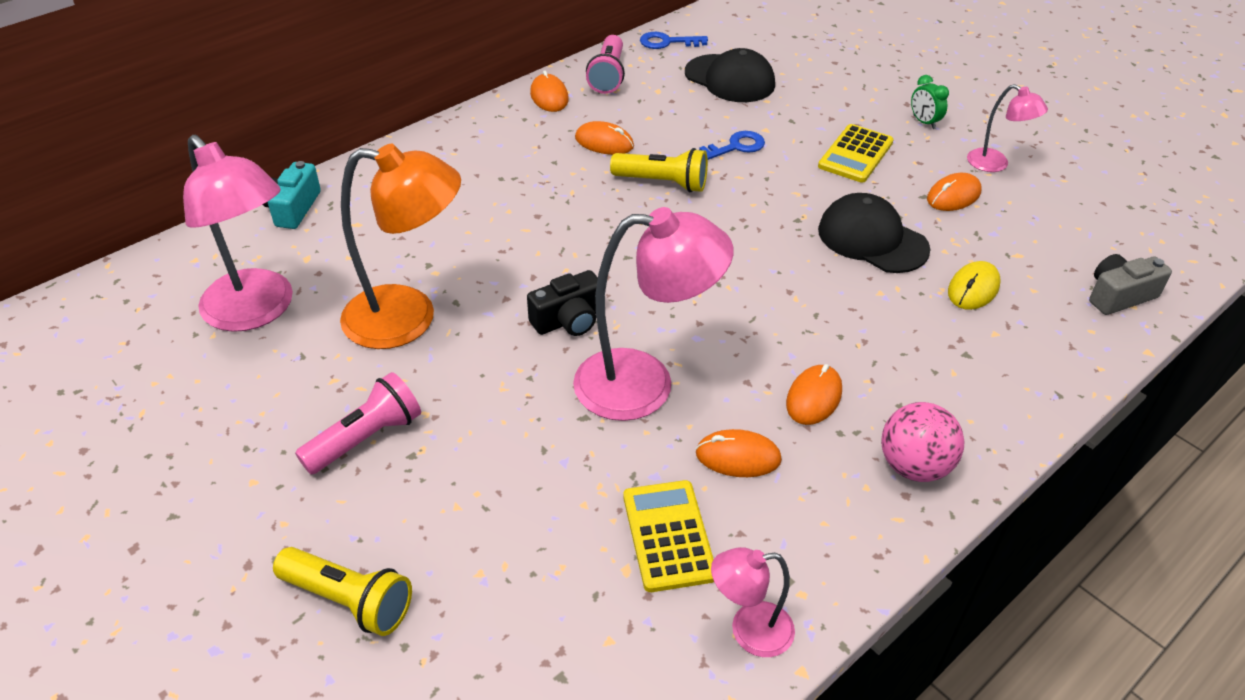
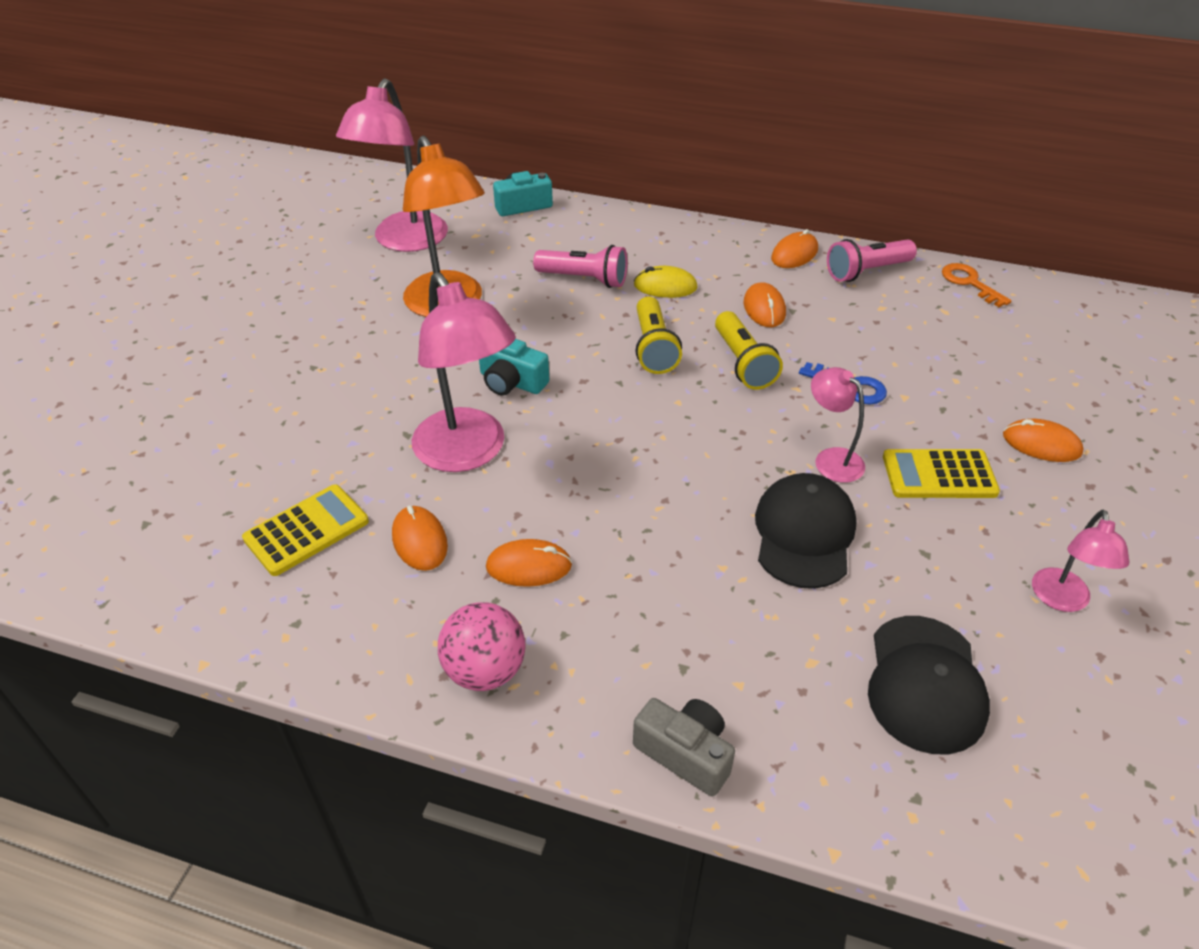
camera: 60 degrees right, 0 degrees up
yellow flashlight [273,547,412,636] -> yellow flashlight moved to [635,296,682,374]
pink flashlight [295,372,421,474] -> pink flashlight moved to [533,245,627,288]
black camera [527,270,598,336] -> turquoise camera [479,339,549,396]
blue key [640,32,708,49] -> orange key [942,263,1012,307]
black cap [685,48,775,102] -> black cap moved to [868,616,990,754]
pink lamp [711,547,795,657] -> pink lamp moved to [811,367,865,483]
green clock [911,75,949,129] -> none
orange mouse [927,173,982,211] -> orange mouse moved to [1003,419,1083,462]
yellow mouse [948,261,1001,310] -> yellow mouse moved to [634,266,698,298]
grey camera [1089,254,1172,315] -> grey camera moved to [633,698,735,796]

